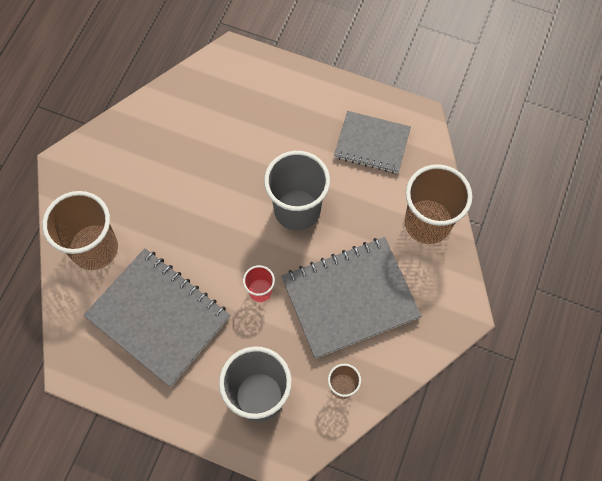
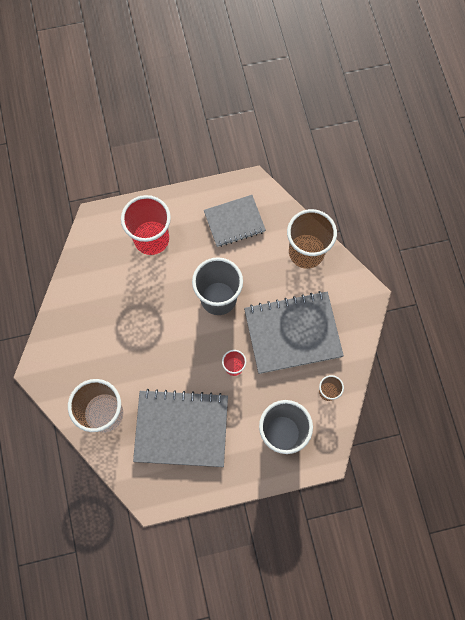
camera: 35 degrees left, 5 degrees up
grey notebook [281,237,421,359] -> grey notebook turned 45 degrees clockwise [244,291,344,374]
none -> red cup [121,195,171,255]

